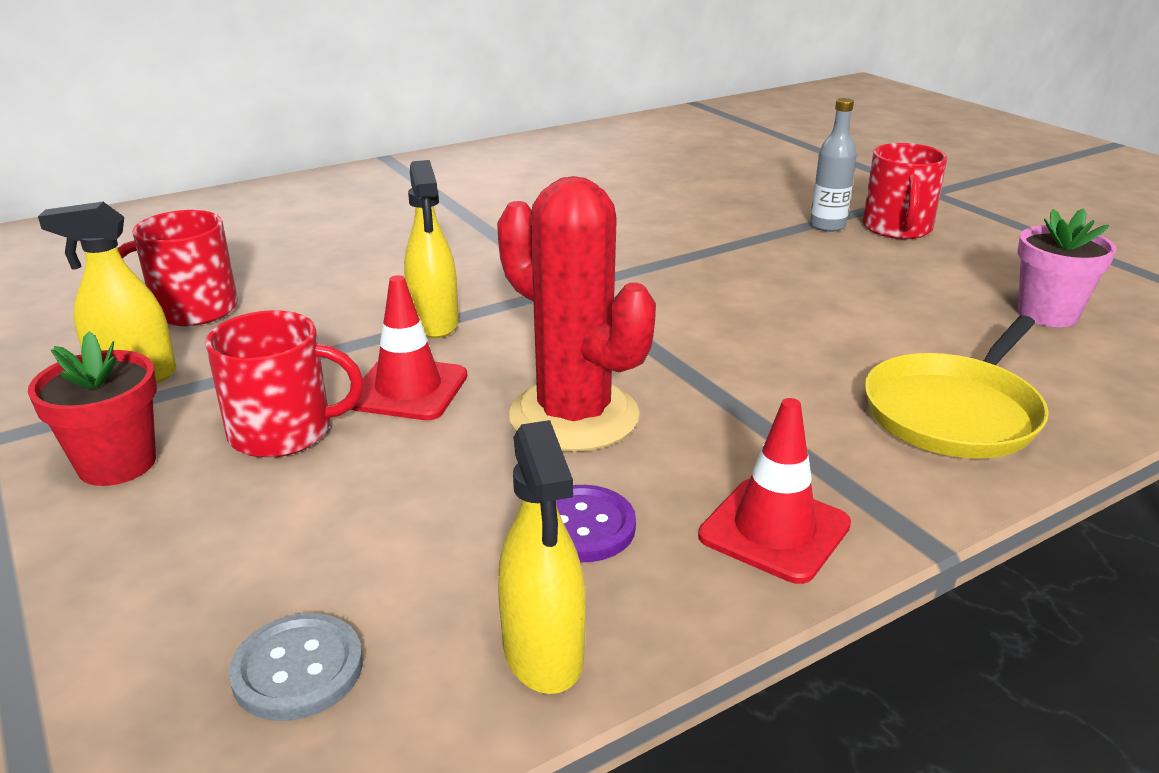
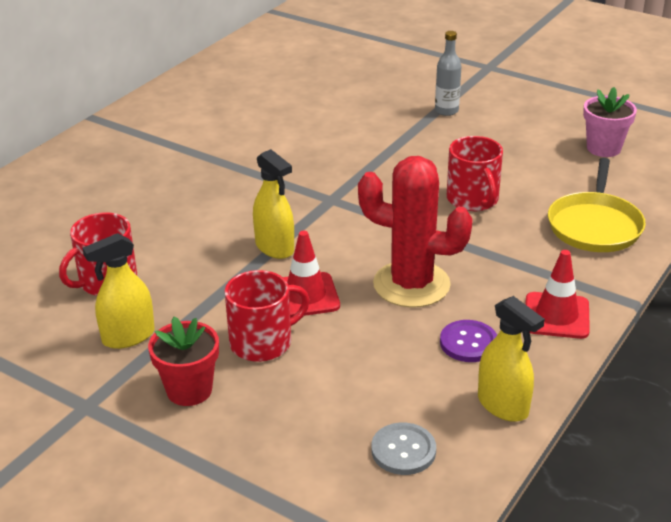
camera: 25 degrees left, 5 degrees up
red mug [863,143,947,239] -> red mug moved to [447,136,503,211]

